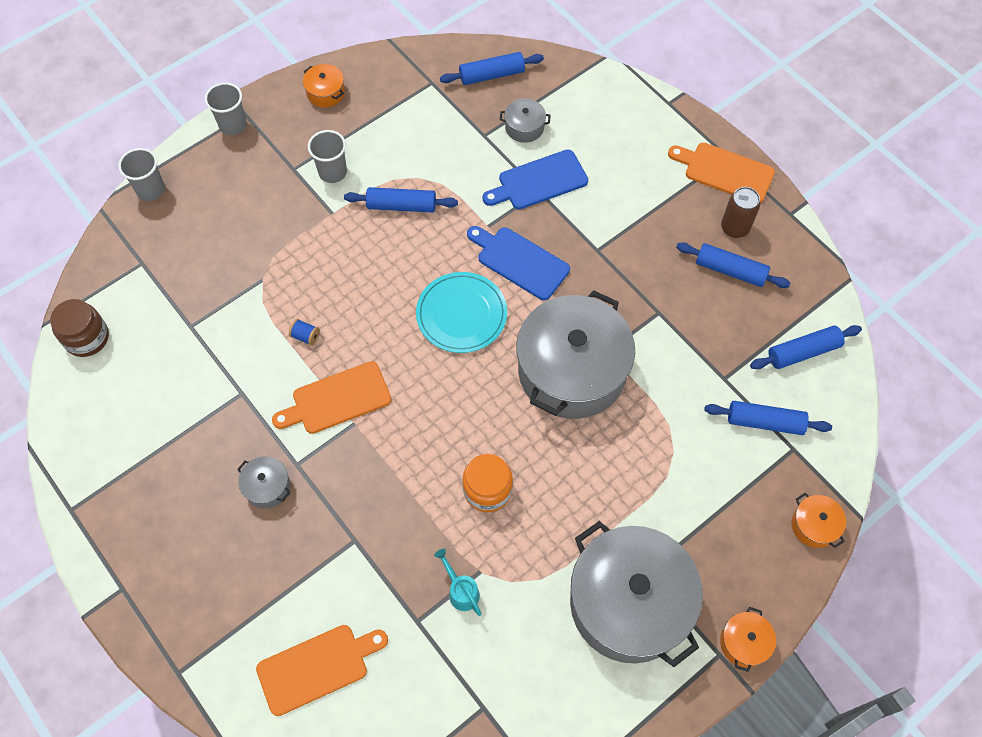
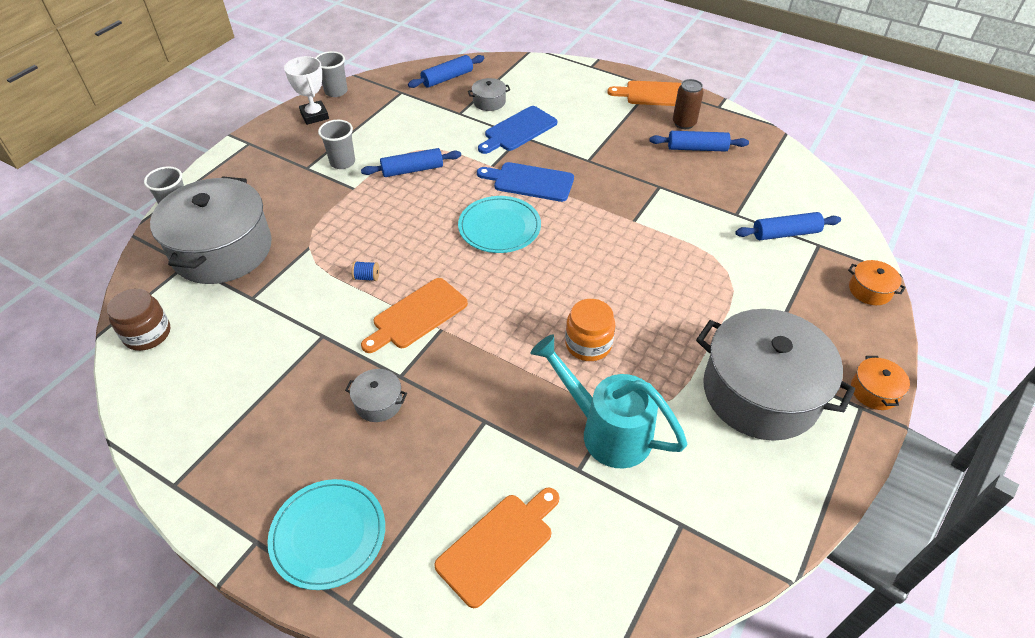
camera: 20 degrees left, 15 degrees down
grey cup [205,82,247,135] -> grey cup moved to [315,51,347,97]
orange pot [303,64,345,107] -> white trophy [284,56,329,125]
turquoise watering can [434,549,482,616] -> turquoise watering can [531,334,688,469], size x2.23
grey pot [516,290,635,419] -> grey pot moved to [150,176,272,284]
blue rolling pin [750,325,862,369] -> none
none -> turquoise plate [268,479,385,590]

